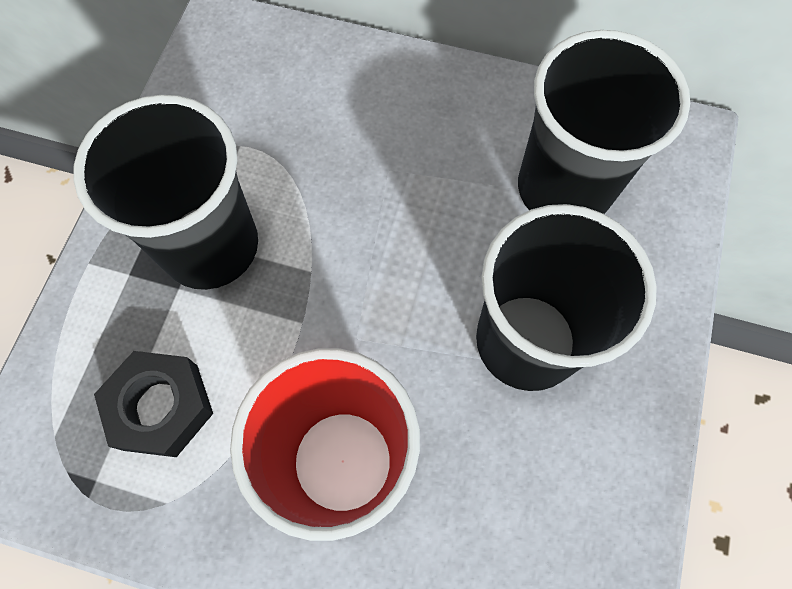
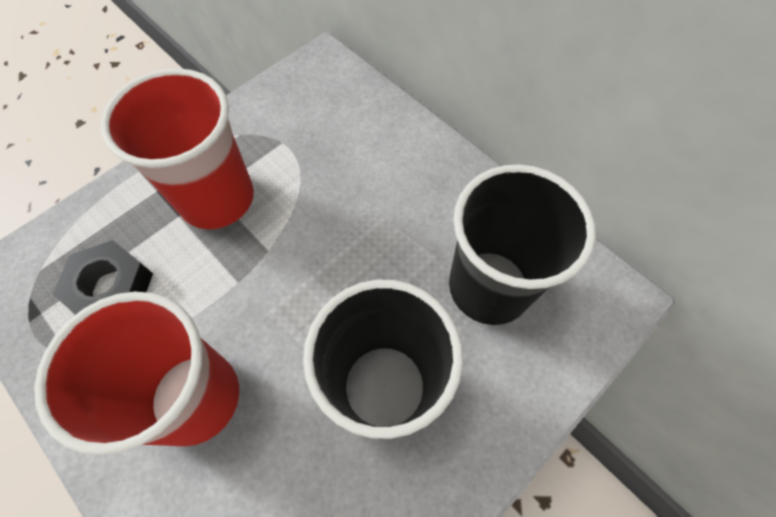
camera: 30 degrees right, 5 degrees down
black cup [73,95,258,290] -> red cup [101,68,254,229]

